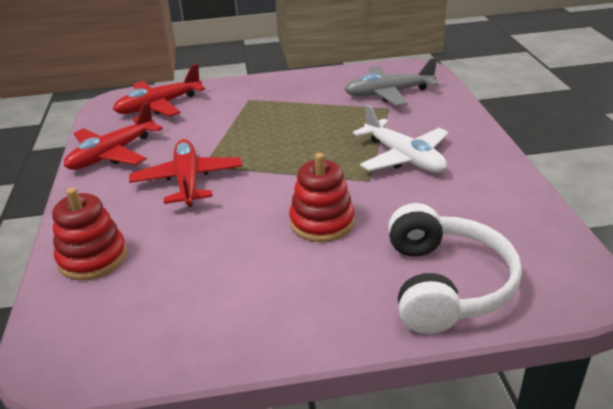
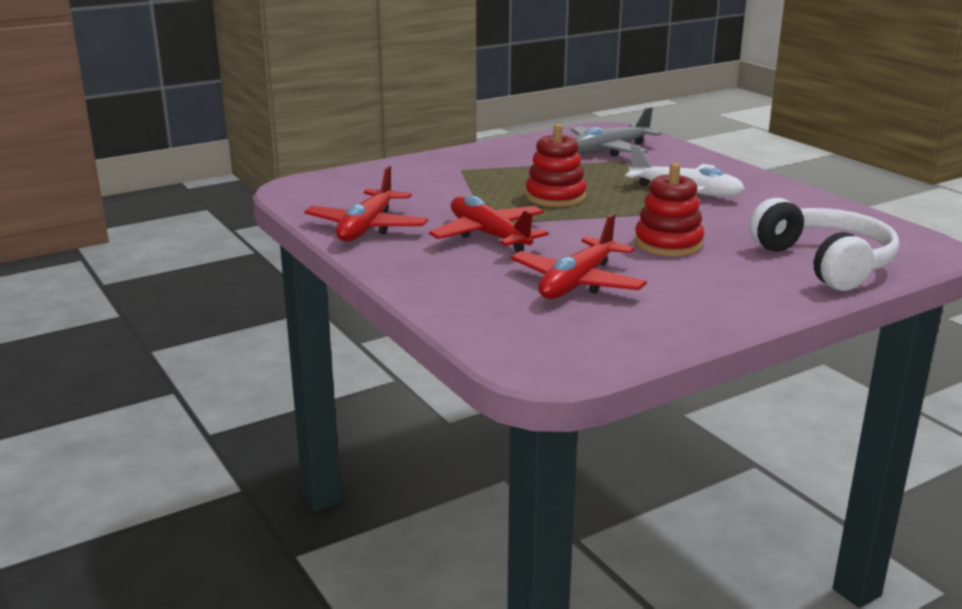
camera: 25 degrees left, 10 degrees down
red stacking toy [52,187,127,280] -> red stacking toy moved to [526,124,587,207]
red plane [113,64,206,116] -> red plane moved to [511,214,647,299]

